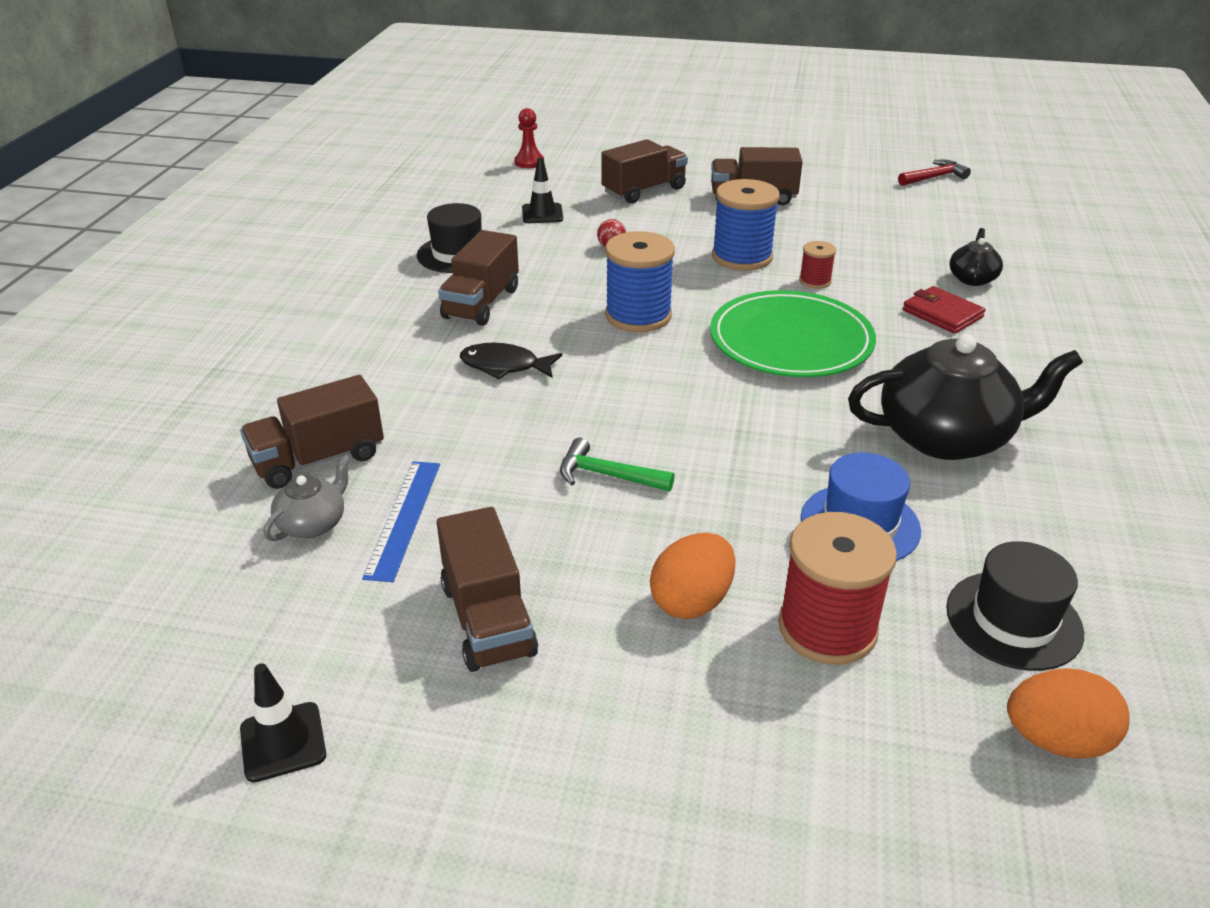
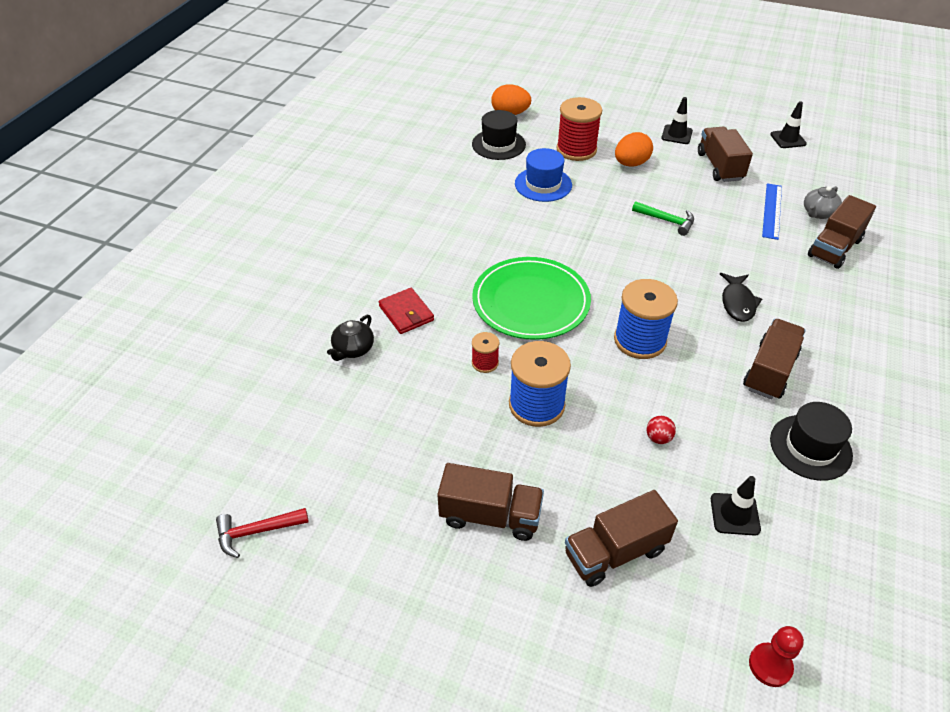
camera: 170 degrees left, 10 degrees up
brown truck [240,375,384,489] -> brown truck turned 150 degrees clockwise [808,195,876,269]
black fish [460,343,562,379] -> black fish turned 75 degrees clockwise [720,273,762,322]
black teapot [848,334,1083,460] -> none
none -> black traffic cone [661,97,693,144]

